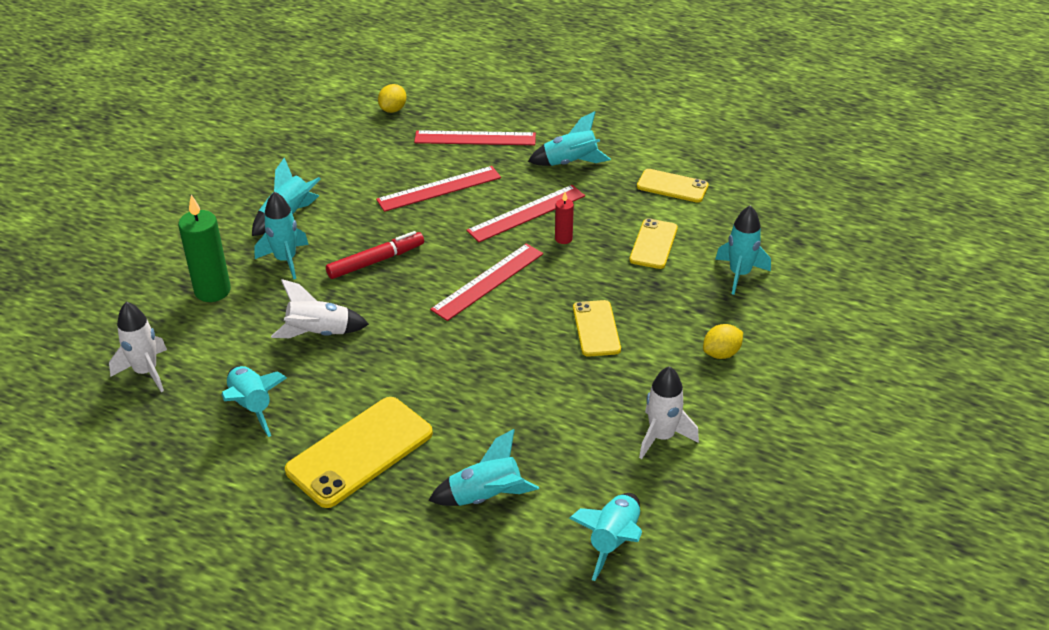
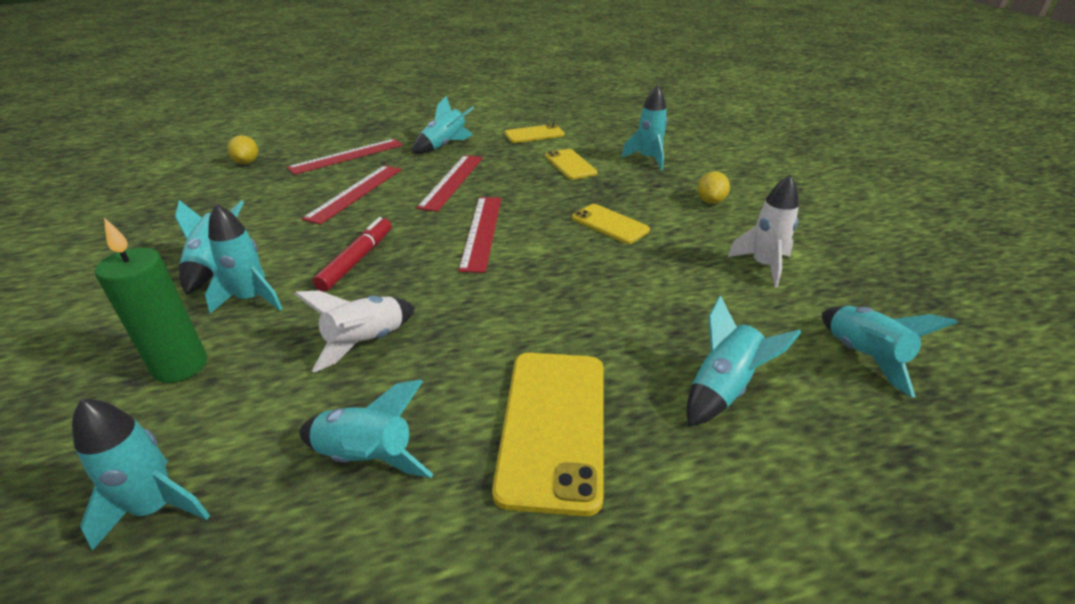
camera: 40 degrees left, 5 degrees down
white rocket [109,302,167,392] -> turquoise rocket [72,399,210,551]
red candle [555,192,574,244] -> none

